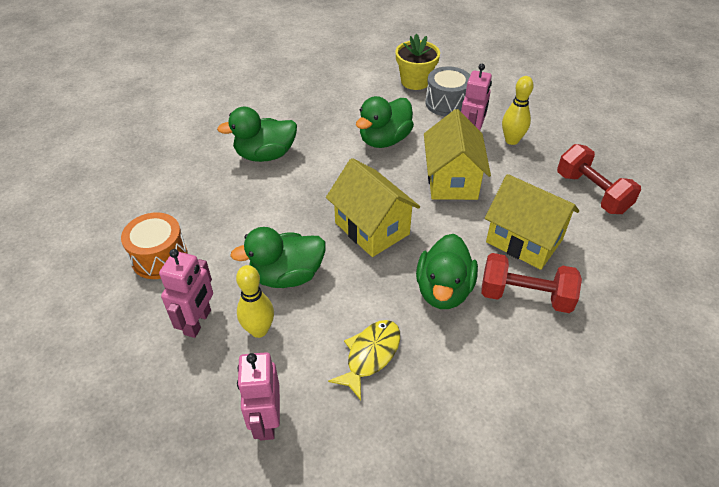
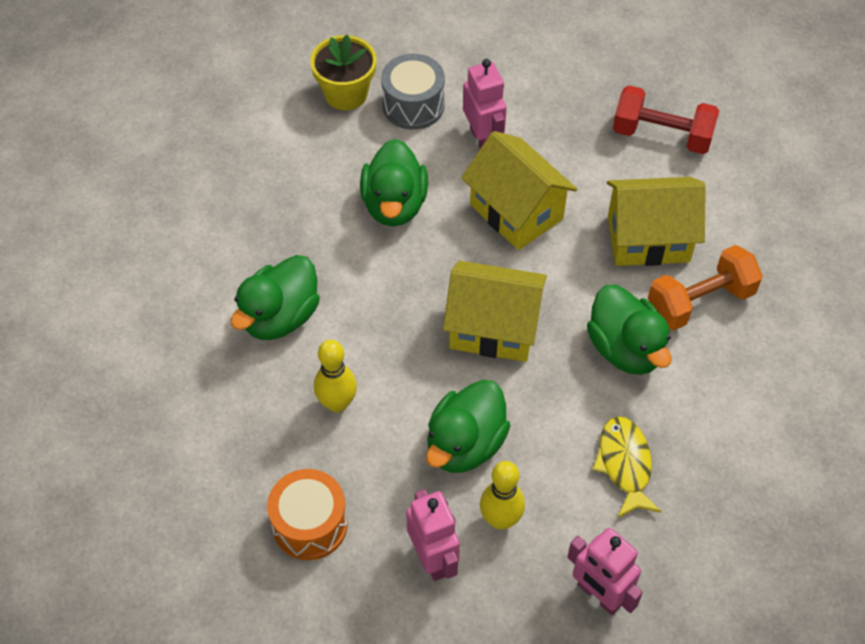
camera: 40 degrees left, 10 degrees up
red dumbbell [481,253,582,313] -> orange dumbbell [648,245,763,330]
yellow bowling pin [502,76,534,145] -> yellow bowling pin moved to [314,340,357,413]

